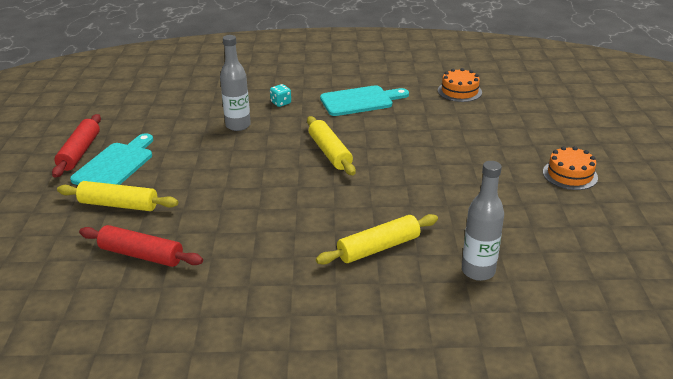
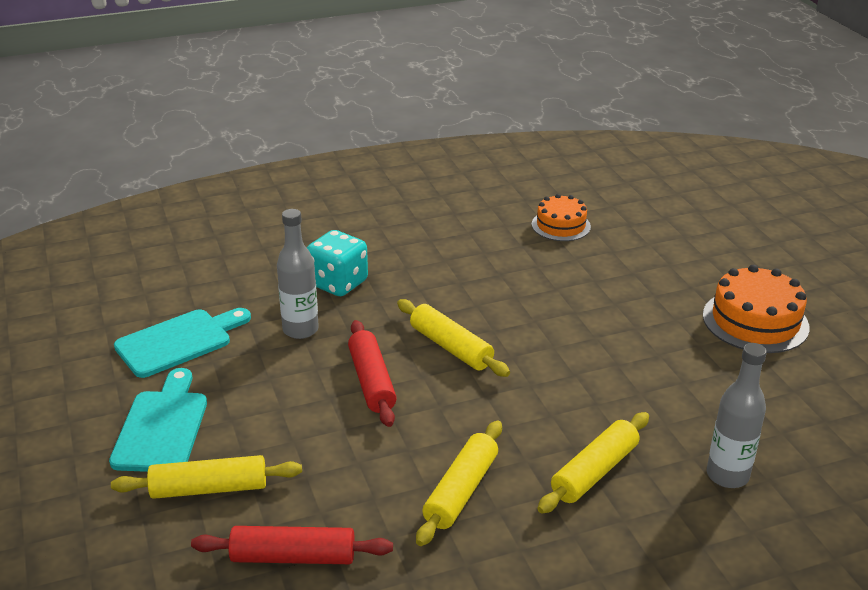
camera: 20 degrees left, 0 degrees up
red rolling pin [52,114,101,178] -> red rolling pin moved to [348,320,397,427]
turquoise dice [270,84,291,107] -> turquoise dice [307,230,368,296], size x2.00
turquoise cutting board [320,85,409,116] -> turquoise cutting board moved to [114,308,251,378]
orange cake [543,146,598,190] -> orange cake [703,265,810,353], size x1.55
none -> yellow rolling pin [416,420,502,546]

